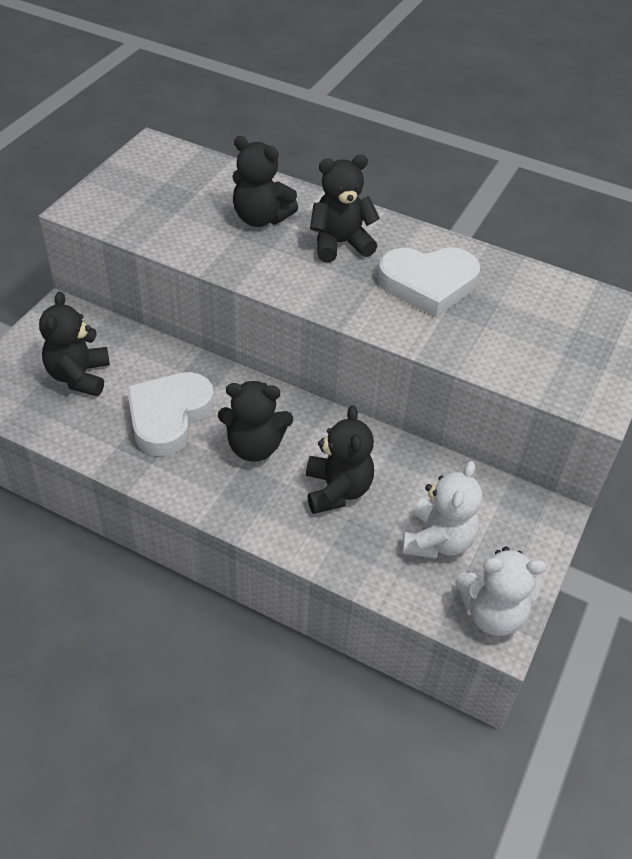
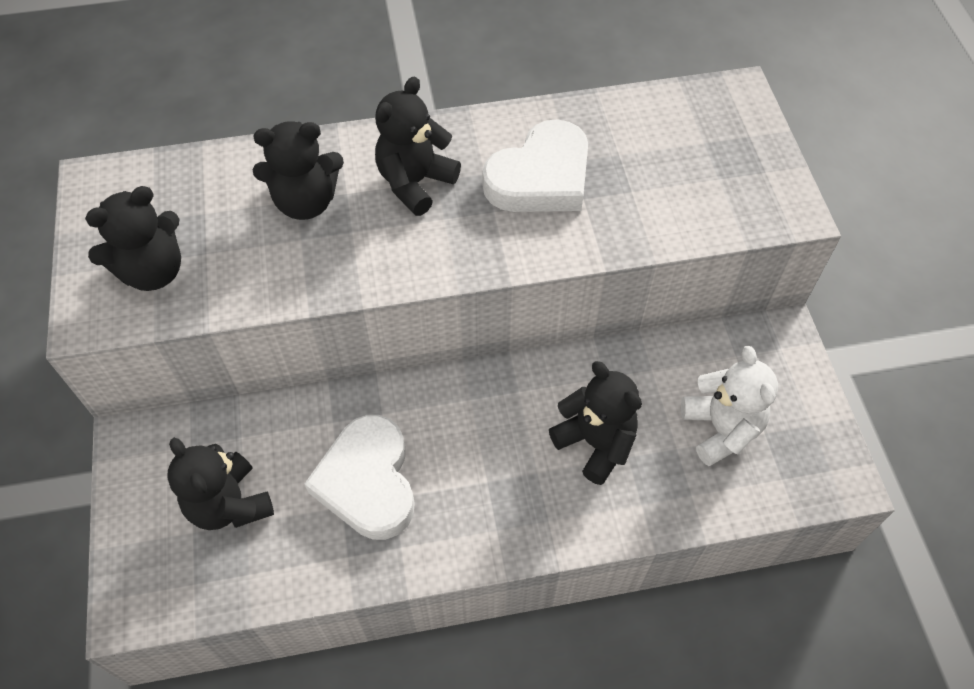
camera: 35 degrees left, 10 degrees up
black teddy bear [218,381,293,462] -> black teddy bear moved to [85,186,181,291]
white teddy bear [455,547,547,636] -> none

